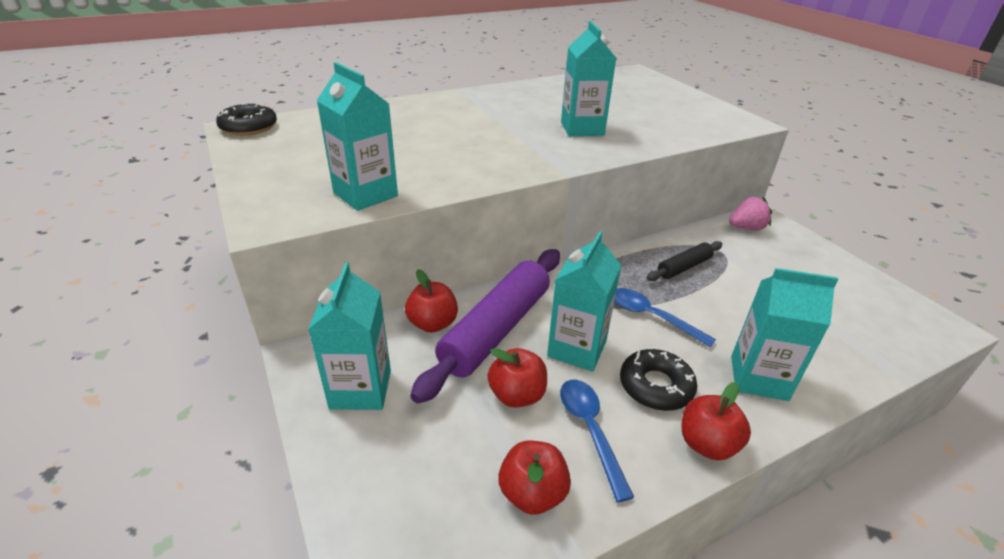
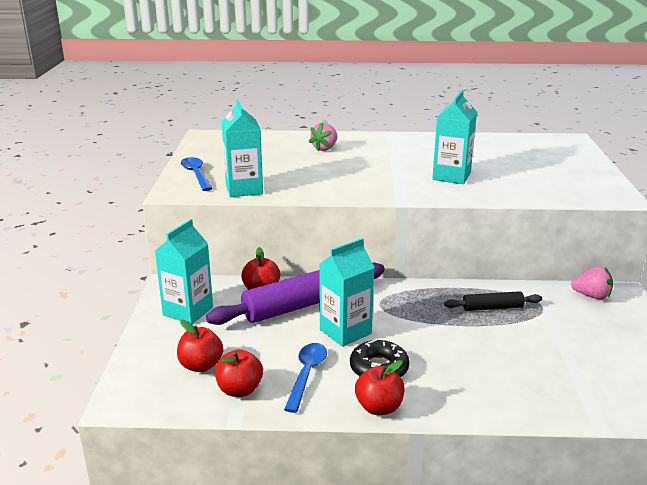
camera: 30 degrees right, 10 degrees down
black donut [216,103,277,136] -> none
red apple [487,348,547,408] -> red apple moved to [177,320,223,372]
blue spoon [614,288,716,347] -> blue spoon moved to [181,157,213,191]
turquoise carton [731,268,838,401] -> none
none -> pink strawberry [309,122,337,152]

